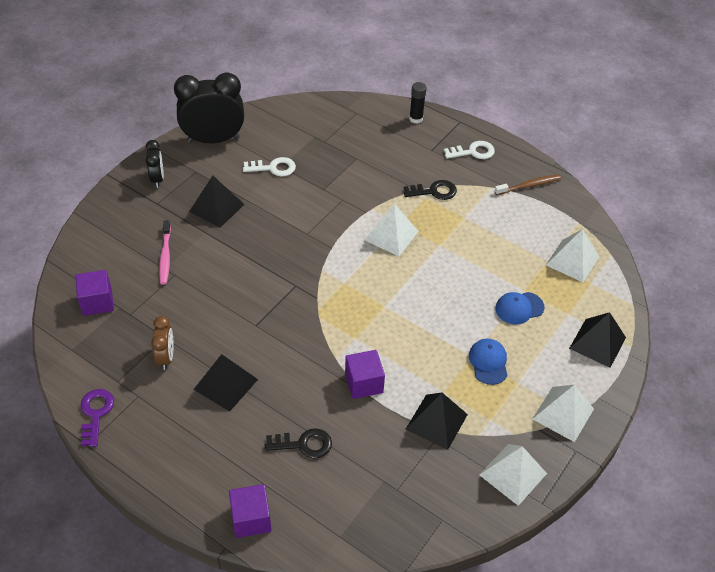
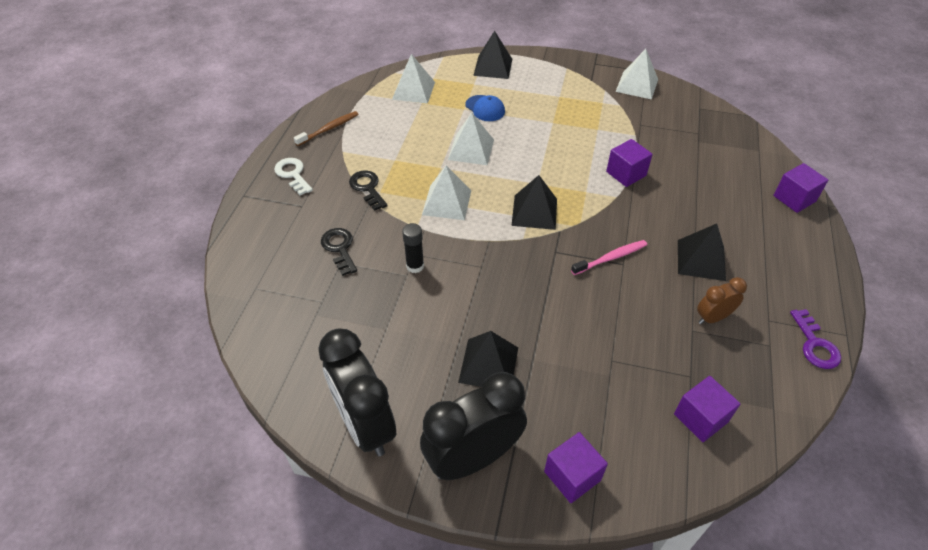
camera: 110 degrees left, 0 degrees up
purple key [80,389,114,447] -> purple key turned 75 degrees counterclockwise [790,309,841,369]
black clock [146,140,164,188] -> black clock [420,372,527,480], size x1.99
pink toothbrush [159,220,171,285] -> pink toothbrush moved to [571,240,647,275]
white key [243,157,296,177] -> none
black key [265,428,332,459] -> black key moved to [321,228,357,276]
black pyramid [406,392,468,450] -> black pyramid moved to [511,175,557,230]
black glue stick [409,82,427,123] -> black glue stick moved to [402,223,424,273]
blue cap [469,338,508,385] -> none
brown toothbrush [494,174,561,195] -> brown toothbrush turned 90 degrees clockwise [294,111,359,146]
white pyramid [532,385,594,442] -> white pyramid moved to [448,112,494,165]
none -> purple cube [544,432,608,503]

